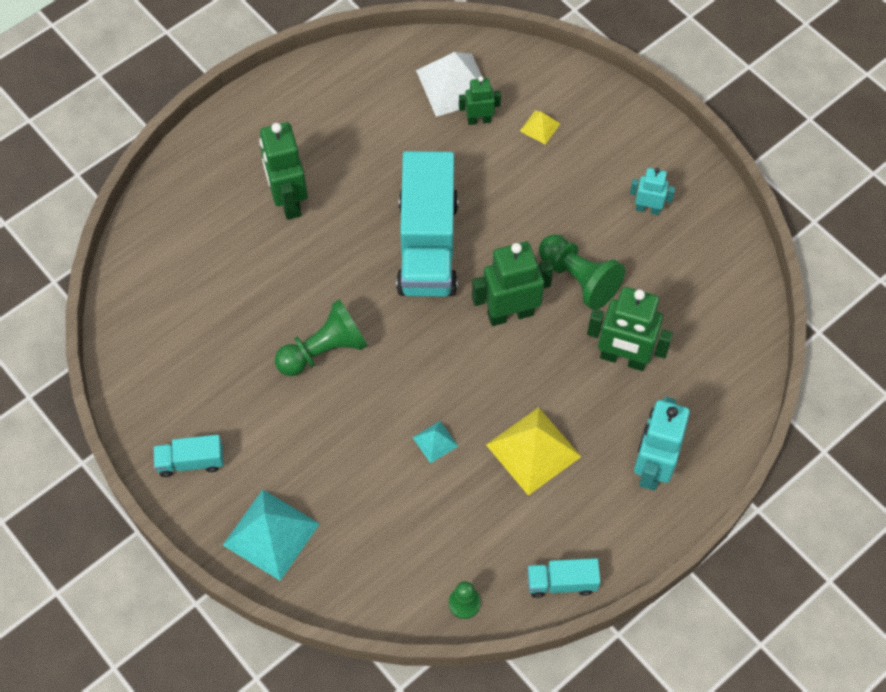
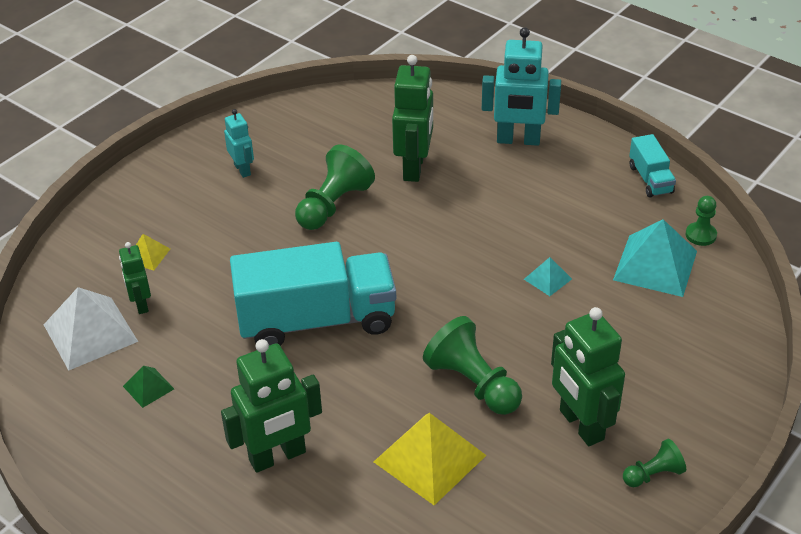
camera: 100 degrees left, 20 degrees down
turquoise truck [153,435,224,477] -> green pawn [623,439,686,487]
turquoise pyramid [223,490,320,581] -> turquoise pyramid moved to [613,219,697,297]
green robot [472,242,553,326] -> green robot moved to [551,307,625,446]
yellow pyramid [486,407,581,496] -> yellow pyramid moved to [374,413,486,505]
turquoise robot [630,168,675,215] -> turquoise robot turned 150 degrees clockwise [224,109,254,178]
none -> green pyramid [123,366,174,408]

